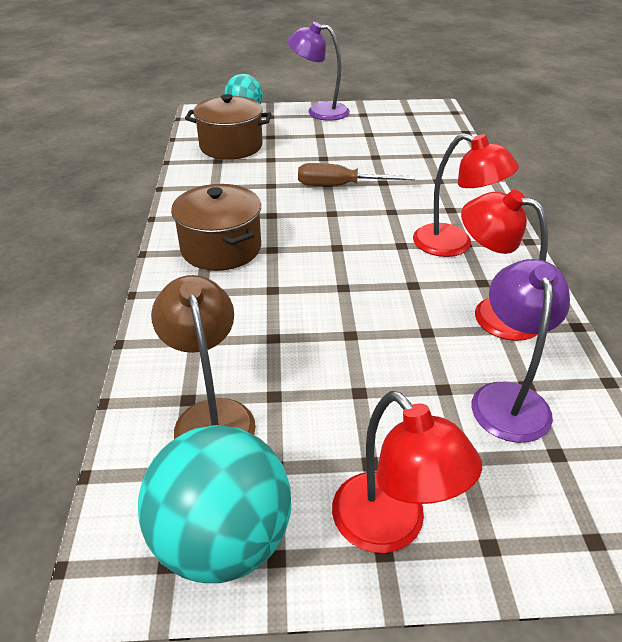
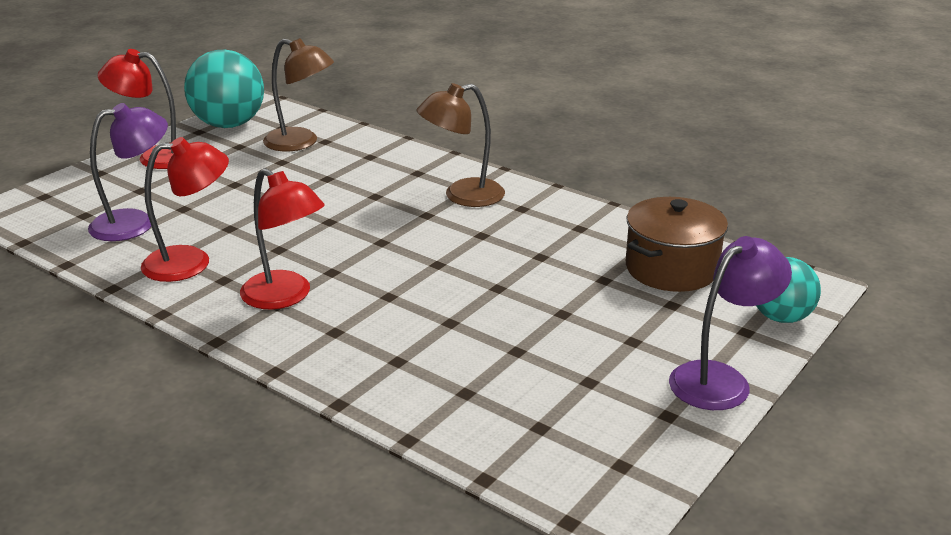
camera: 130 degrees right, 10 degrees down
brown pot [171,184,261,271] -> brown lamp [417,83,505,207]
brown screwdriver [298,163,415,186] -> none
red lamp [413,133,519,257] -> red lamp turned 120 degrees counterclockwise [240,168,325,309]
purple lamp [471,259,570,443] -> purple lamp turned 75 degrees counterclockwise [88,103,168,241]

